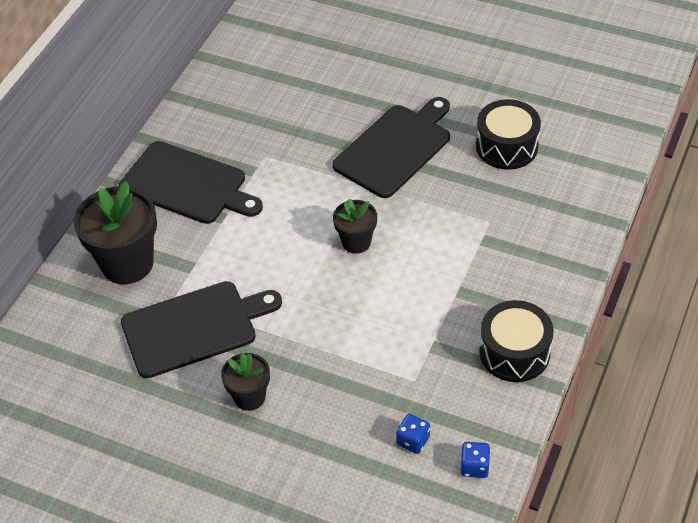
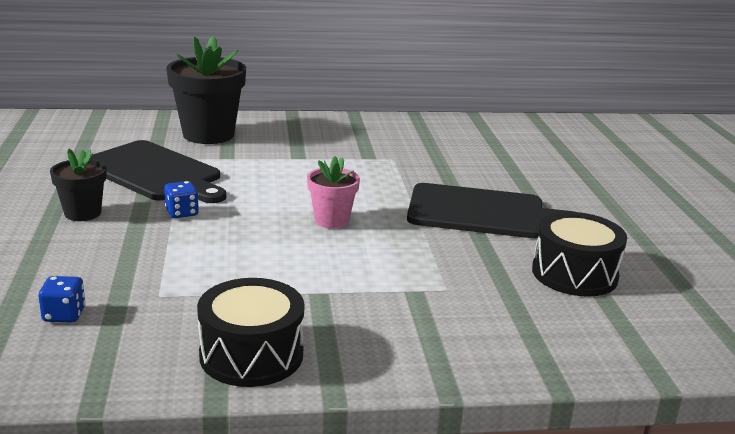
camera: 55 degrees right, 25 degrees down
black cutting board [119,141,263,224] -> none
black flower pot [333,199,377,254] -> pink flower pot [307,156,360,229]
blue dice [461,442,491,478] -> blue dice moved to [164,181,199,218]

